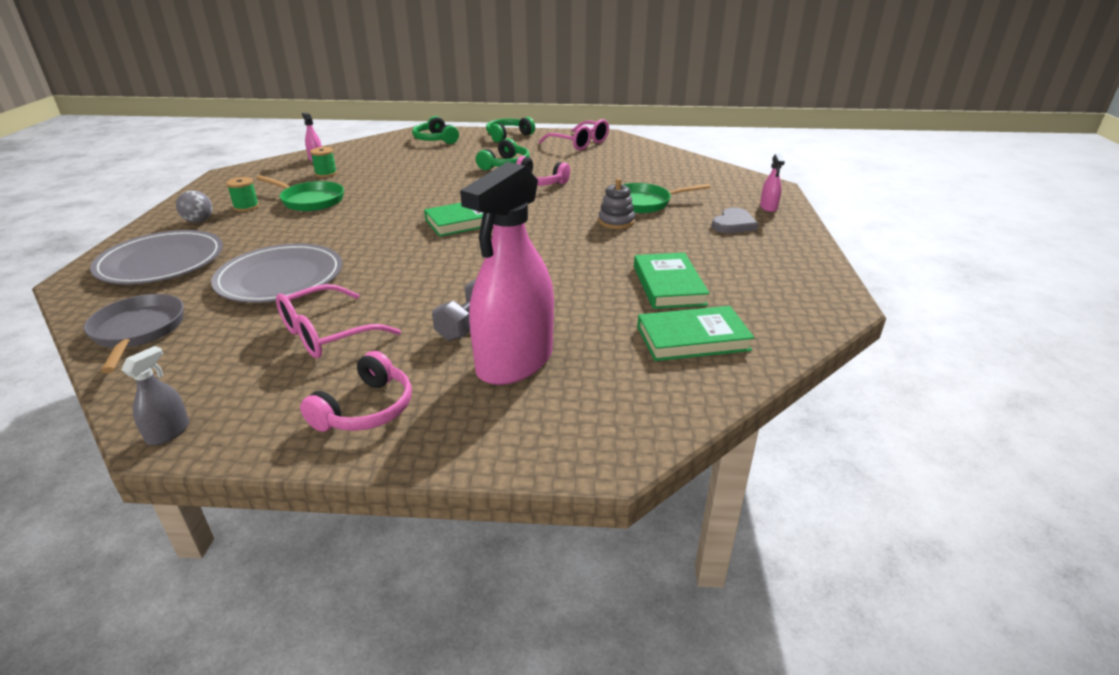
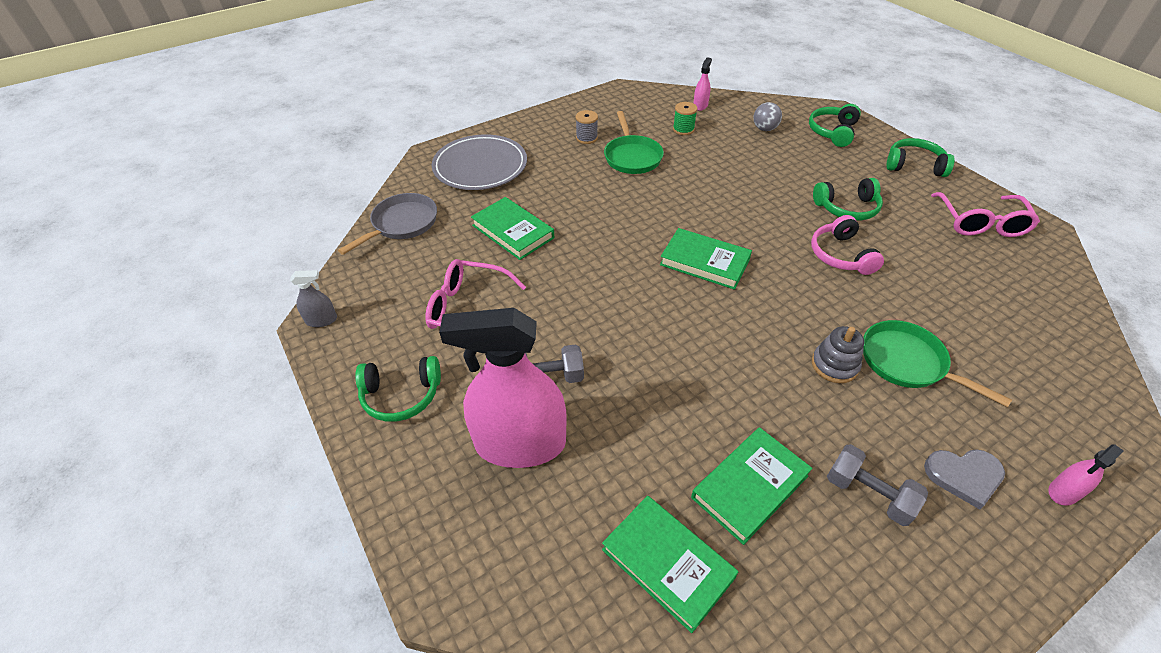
camera: 55 degrees right, 15 degrees up
grey ball [176,190,213,223] -> grey ball moved to [753,102,782,131]
grey plate [211,243,342,303] -> green book [471,197,554,260]
green spool [226,177,259,212] -> grey spool [576,110,598,144]
pink headphones [300,351,412,432] -> green headphones [355,356,441,422]
none -> grey dumbbell [827,444,928,526]

